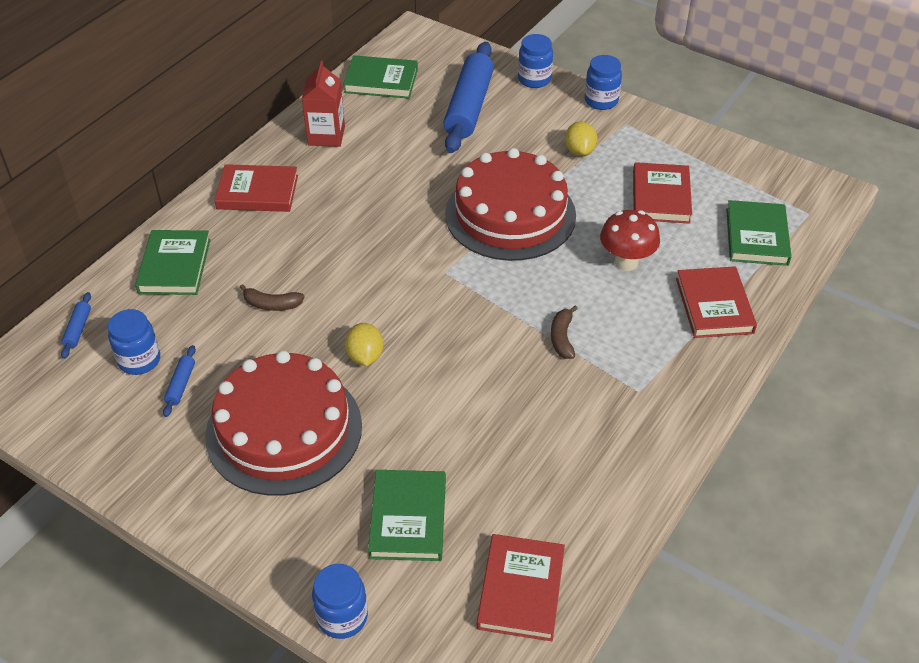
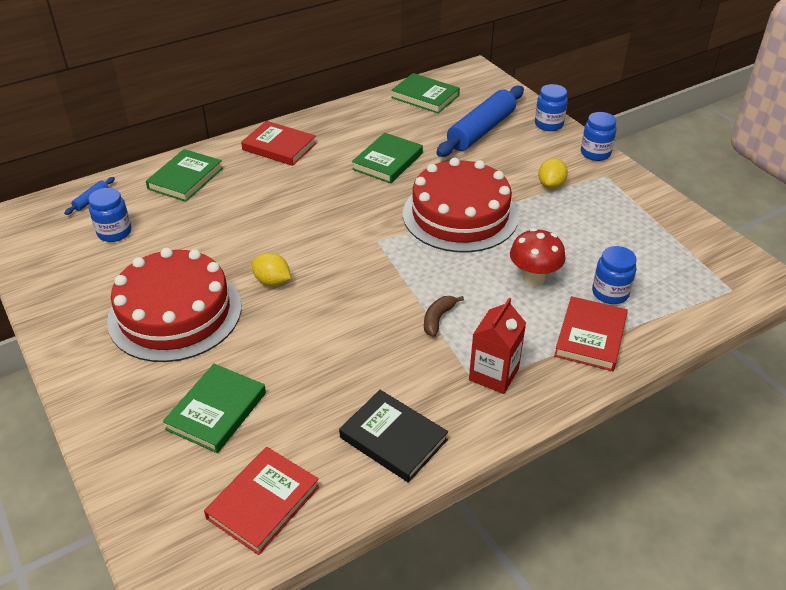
camera: 25 degrees right, 5 degrees down
blue rolling pin [163,345,196,417] -> none
brown banana [239,284,305,311] -> none
red carton [302,61,345,147] -> red carton moved to [469,298,526,394]
blue jar [312,564,368,639] -> blue jar moved to [592,246,636,304]
yellow lemon [345,323,383,366] -> yellow lemon turned 75 degrees counterclockwise [252,253,291,286]
red book [633,162,692,224] -> none
green book [726,200,792,266] -> green book moved to [352,133,423,184]
none -> black book [339,390,448,483]

